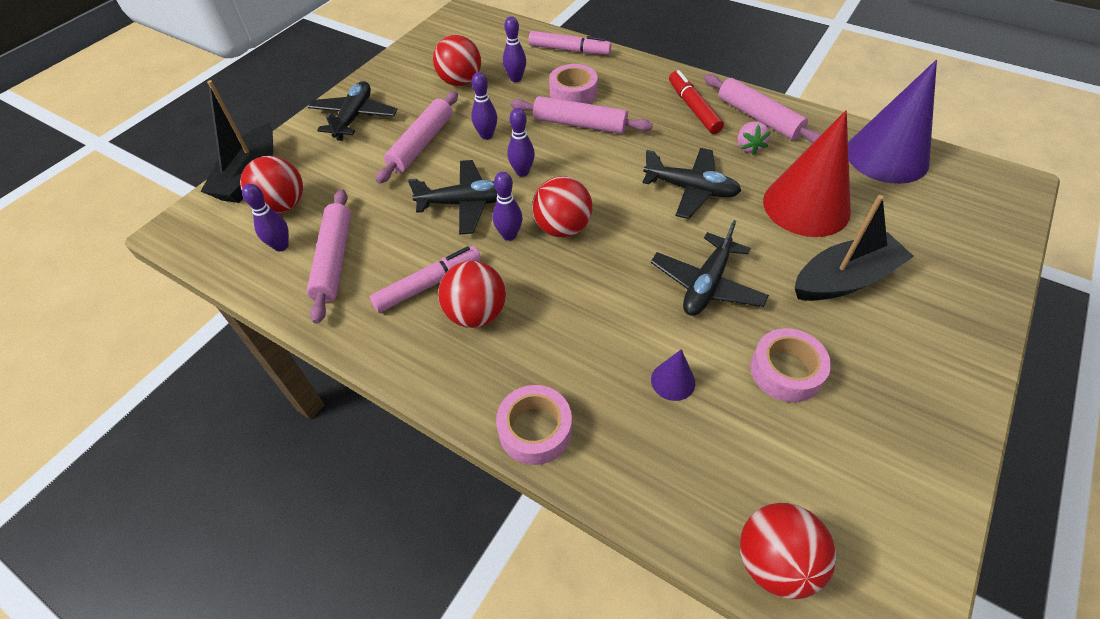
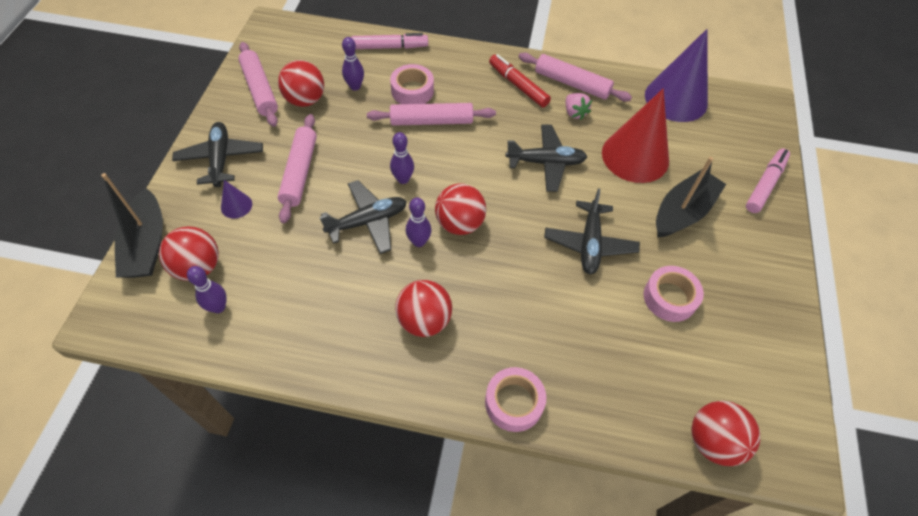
camera: 25 degrees left, 5 degrees up
pink rolling pin [307,189,351,324] -> pink rolling pin moved to [238,42,278,127]
pink marker [370,246,481,313] -> pink marker moved to [746,149,790,213]
purple bowling pin [471,72,497,140] -> none
purple cone [651,349,695,401] -> purple cone moved to [221,180,252,218]

